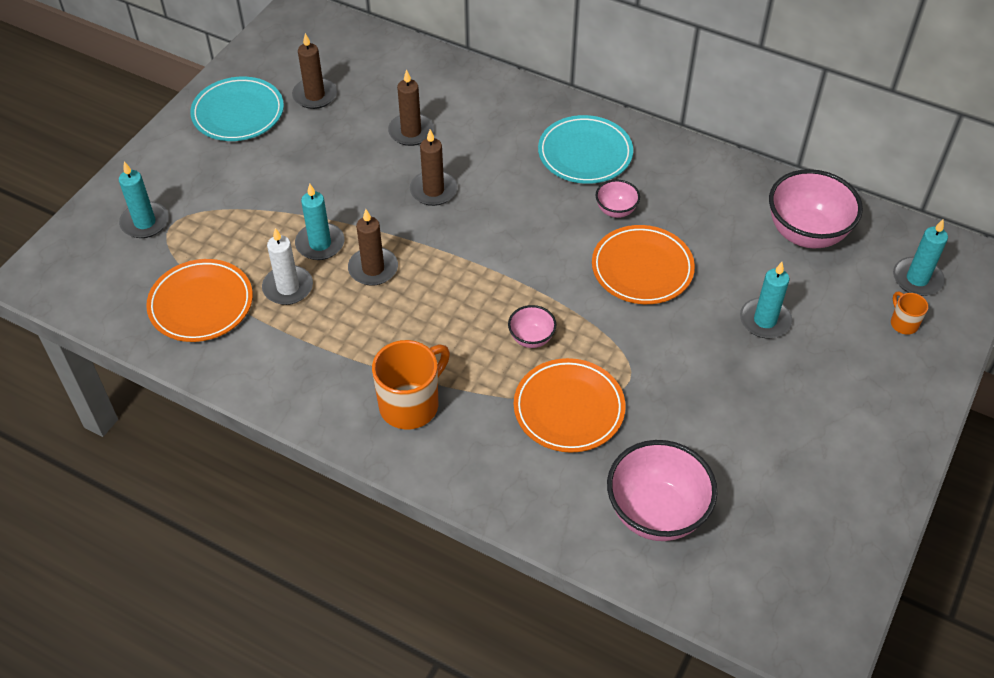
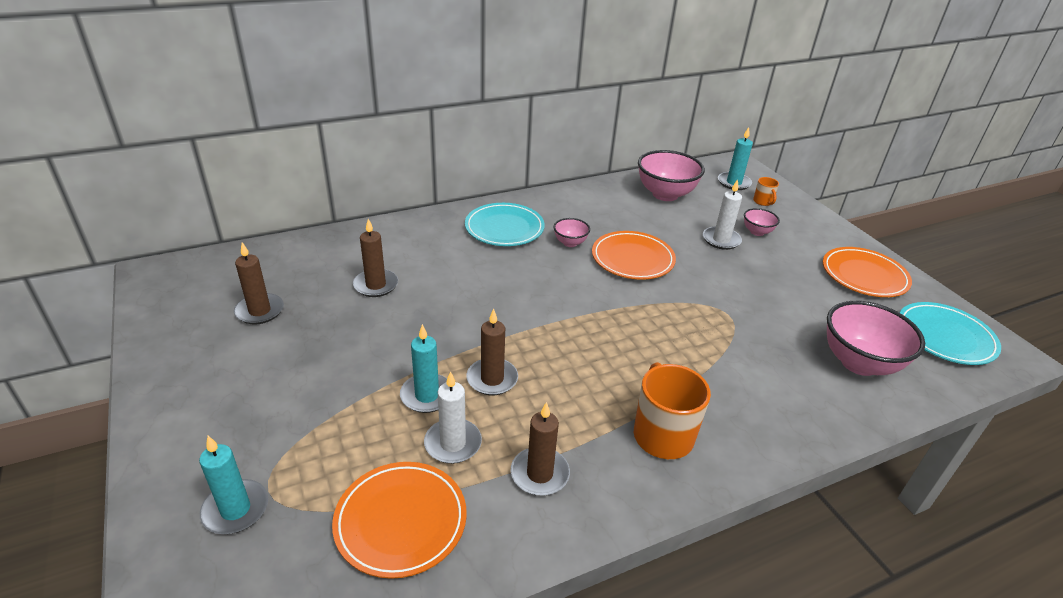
camera: 55 degrees left, 15 degrees down
turquoise plate [190,77,284,141] -> turquoise plate moved to [900,302,1001,365]
brown candle [410,130,457,206] -> brown candle moved to [511,402,570,496]
pink bowl [508,305,556,348] -> pink bowl moved to [744,208,780,236]
orange plate [514,358,626,453] -> orange plate moved to [823,247,912,297]
turquoise candle [740,262,792,338] -> white candle [703,179,742,250]
orange mug [891,292,928,335] -> orange mug turned 120 degrees counterclockwise [753,177,779,206]

